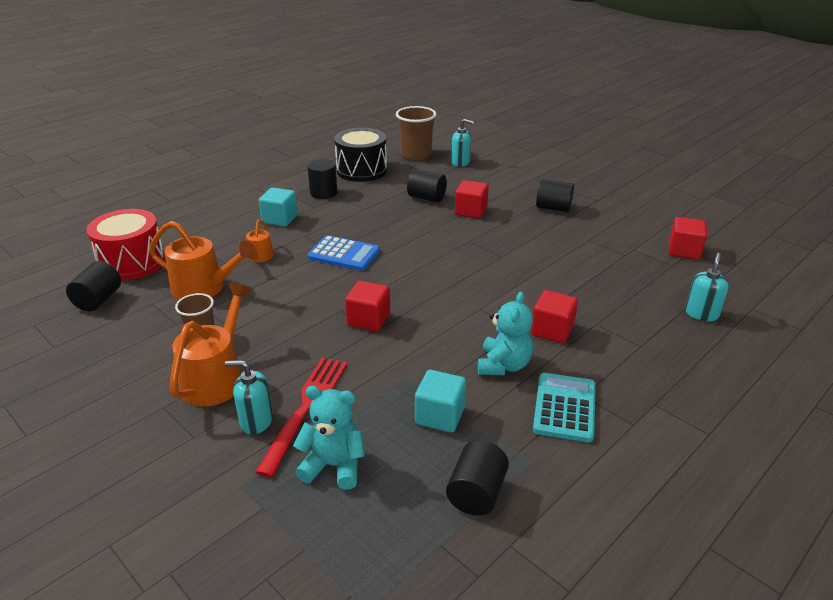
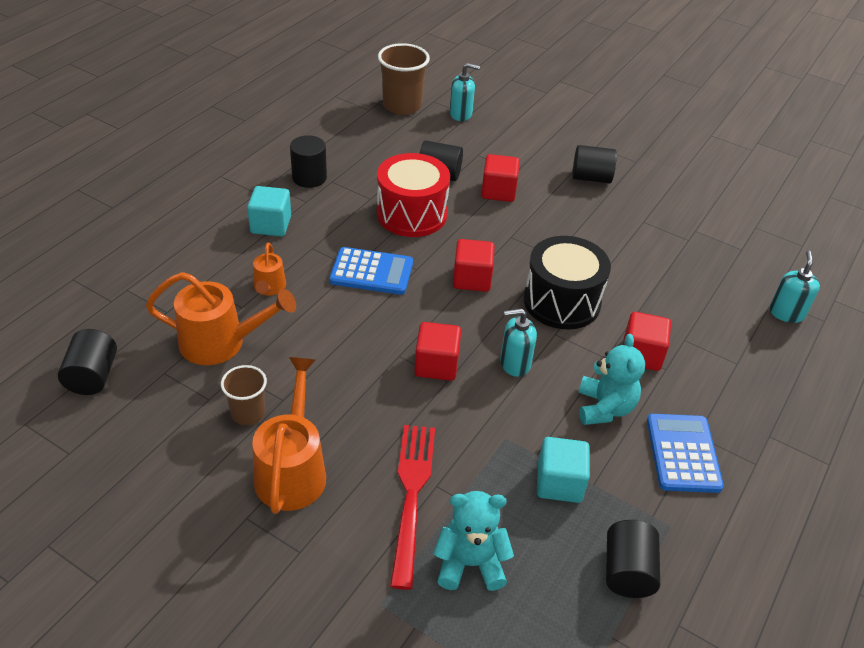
camera: 15 degrees left, 10 degrees up
red drum [86,209,165,281] -> red drum moved to [377,153,450,237]
turquoise soap dispenser [225,360,273,434] -> turquoise soap dispenser moved to [500,308,537,377]
black drum [334,128,387,182] -> black drum moved to [524,236,611,330]
turquoise calculator [533,373,596,442] -> blue calculator [647,414,724,493]
red cube [669,217,707,260] -> red cube moved to [453,239,495,292]

